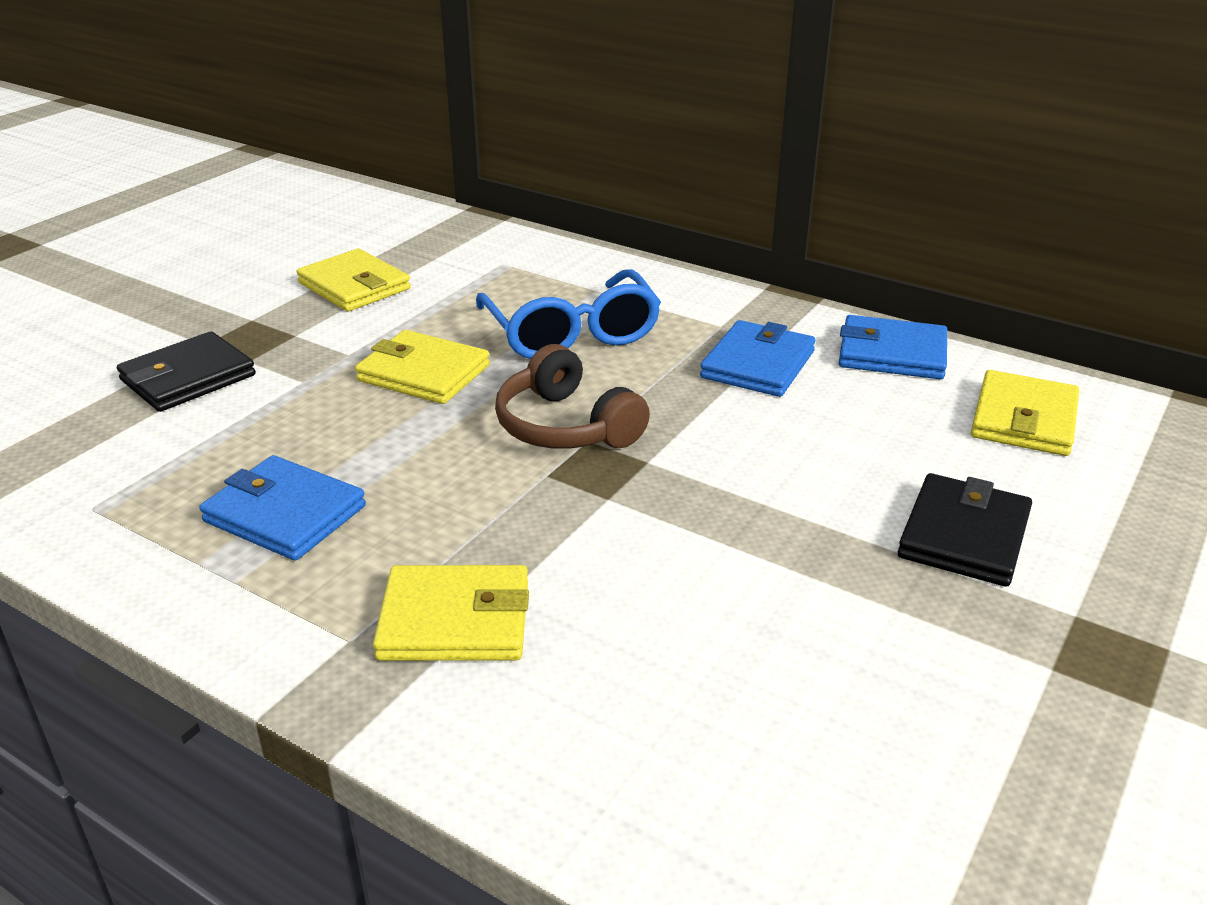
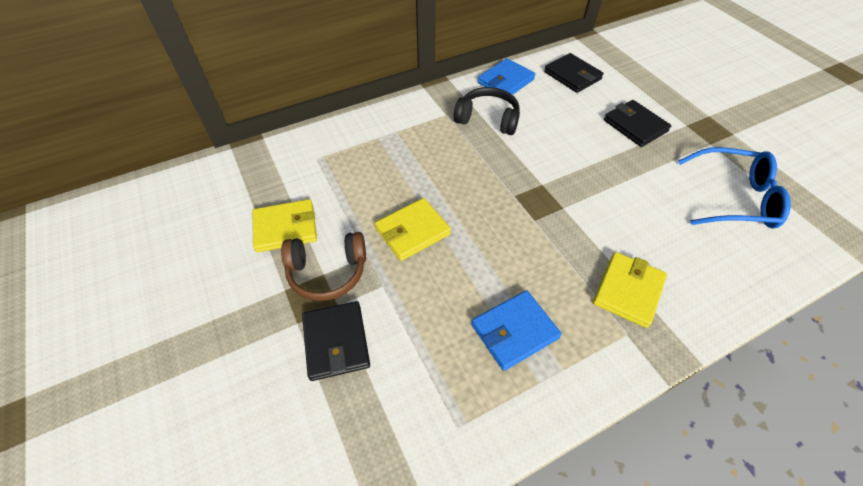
camera: 60 degrees left, 20 degrees up
blue glasses [476,269,661,359] -> blue glasses moved to [678,147,791,229]
brown headphones [495,344,650,449] -> brown headphones moved to [281,232,366,301]
blue wallet [700,320,816,397] -> black headphones [454,87,520,135]
yellow wallet [971,370,1079,456] -> black wallet [544,53,604,93]

